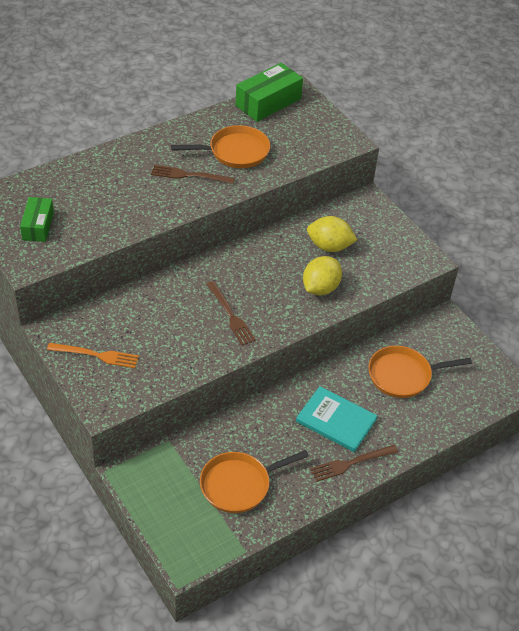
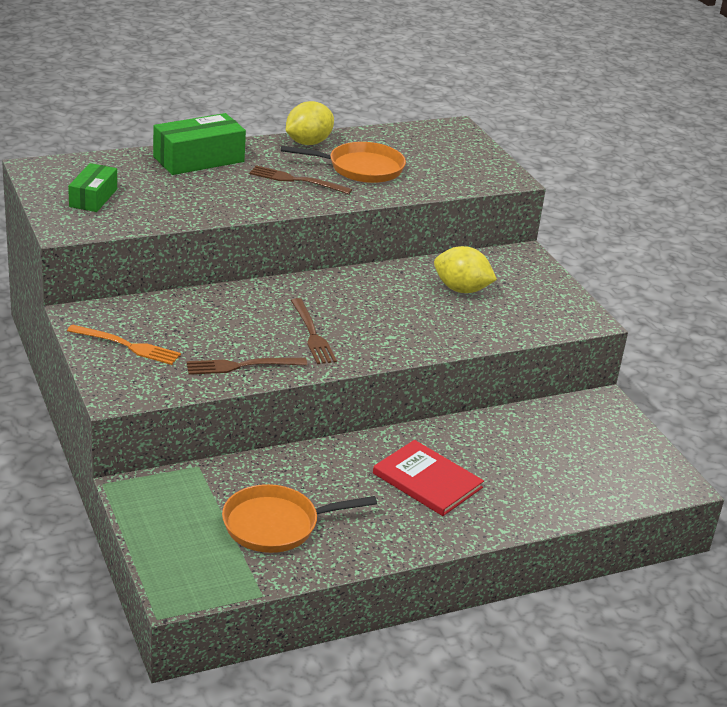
camera: 10 degrees right, 15 degrees down
green box [236,63,303,122] -> green box moved to [153,113,246,175]
turquoise book [296,386,377,452] -> red book [373,440,484,516]
yellow lemon [303,256,342,295] -> yellow lemon moved to [286,101,334,145]
brown fork [310,445,398,482] -> brown fork moved to [187,358,307,375]
orange pan [368,346,472,398] -> none

